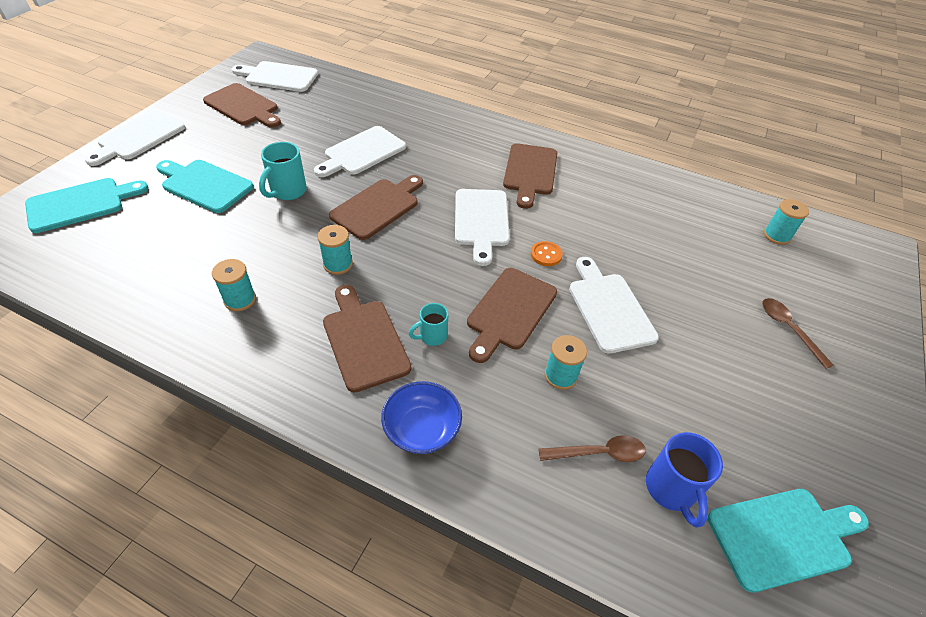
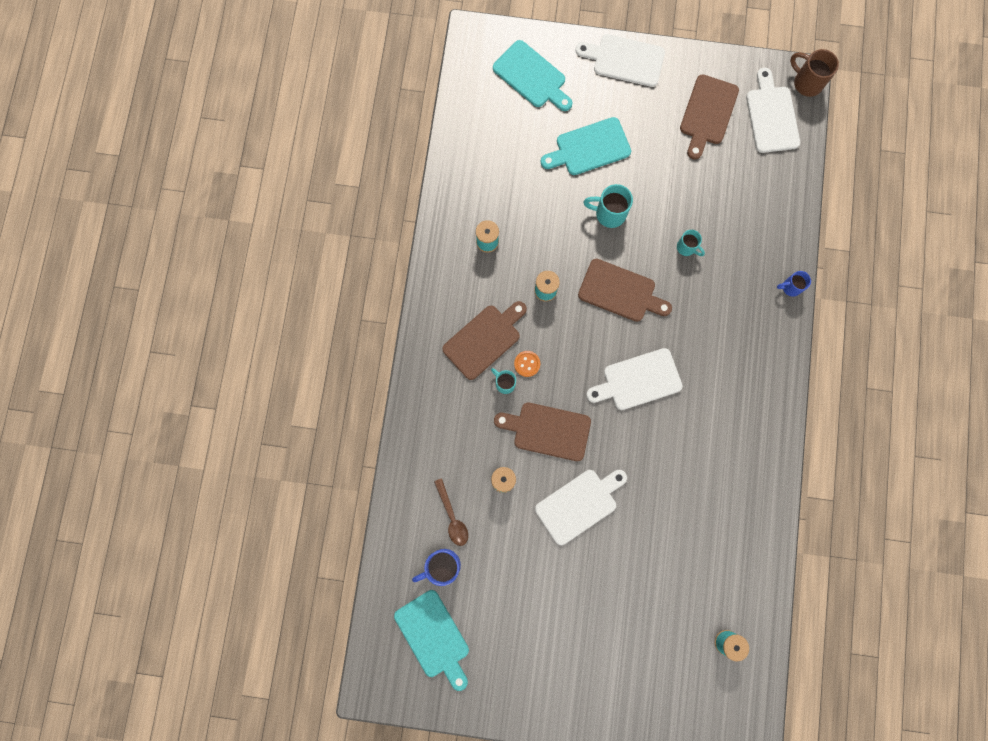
camera: 75 degrees right, 30 degrees up
turquoise cutting board [156,160,254,213] -> turquoise cutting board turned 120 degrees counterclockwise [541,117,631,175]
white cutting board [314,126,406,177] -> turquoise mug [677,230,705,256]
blue bowl [381,381,462,454] -> none
brown cutting board [503,143,557,209] -> none
orange button [531,241,563,266] -> orange button moved to [514,351,540,377]
brown spoon [762,298,833,369] -> none
none -> blue mug [777,271,811,297]
none -> brown mug [790,49,839,97]

